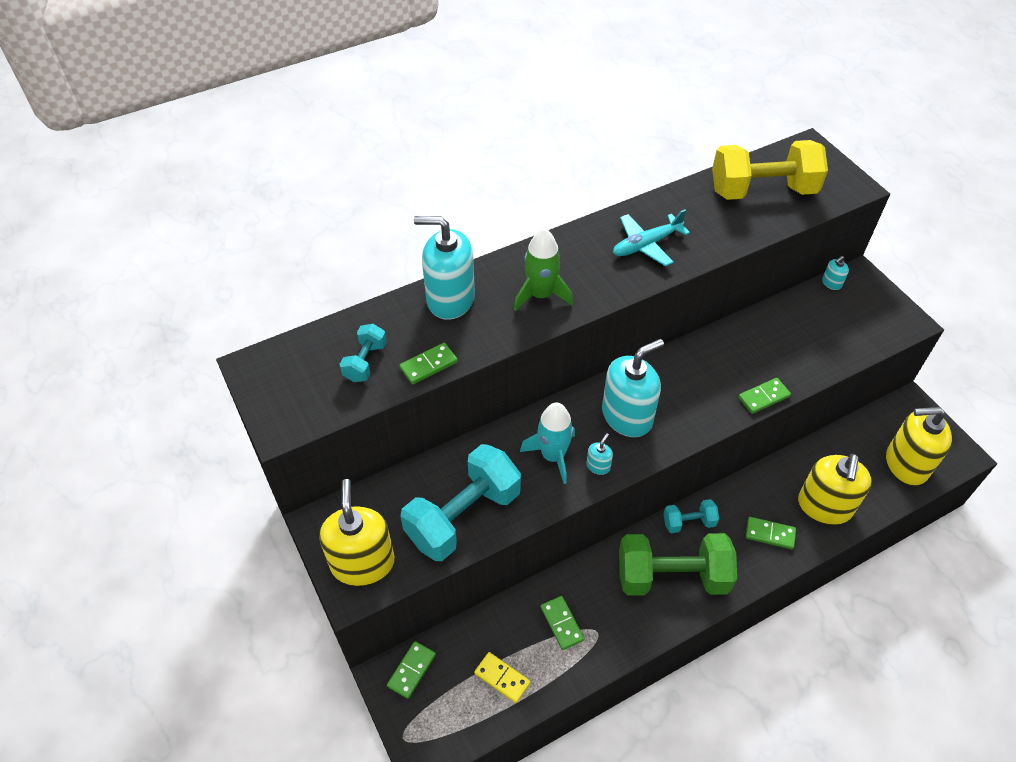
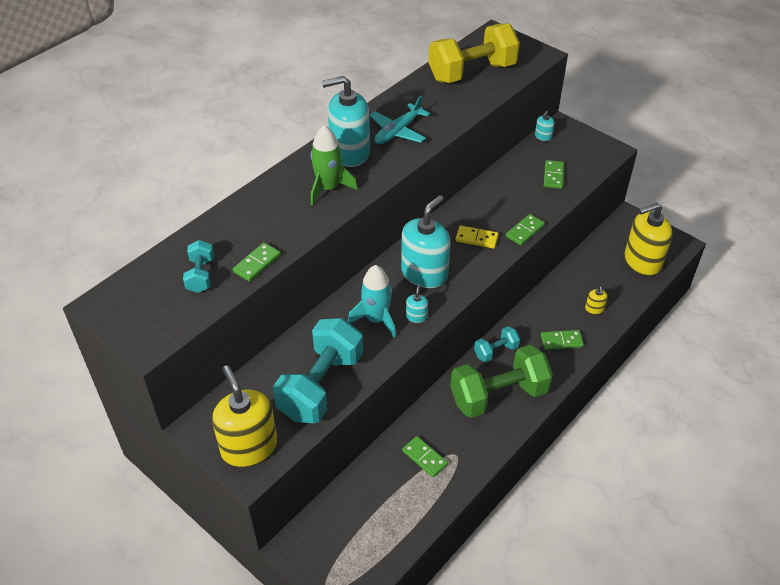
camera: 20 degrees left, 5 degrees down
green domino [387,641,436,699] -> green domino moved to [544,160,564,189]
turquoise soap dispenser [414,216,475,320] -> turquoise soap dispenser moved to [322,76,370,167]
yellow domino [474,652,531,703] -> yellow domino moved to [455,226,498,249]
yellow soap dispenser [798,454,872,525] -> yellow soap dispenser [585,287,608,314], size x0.42

